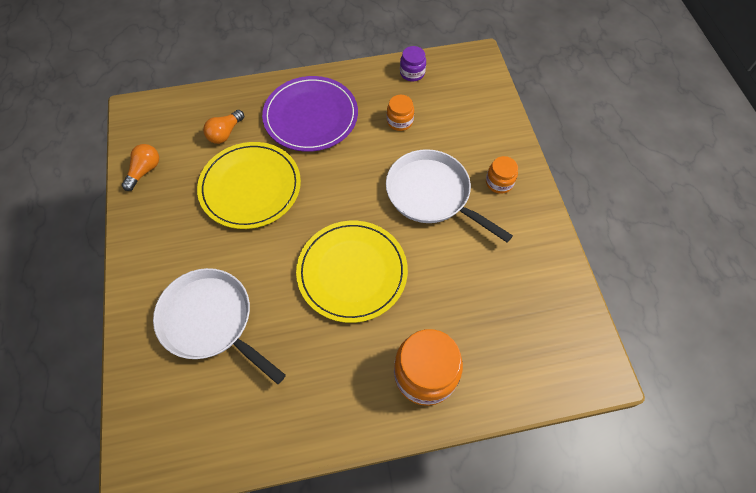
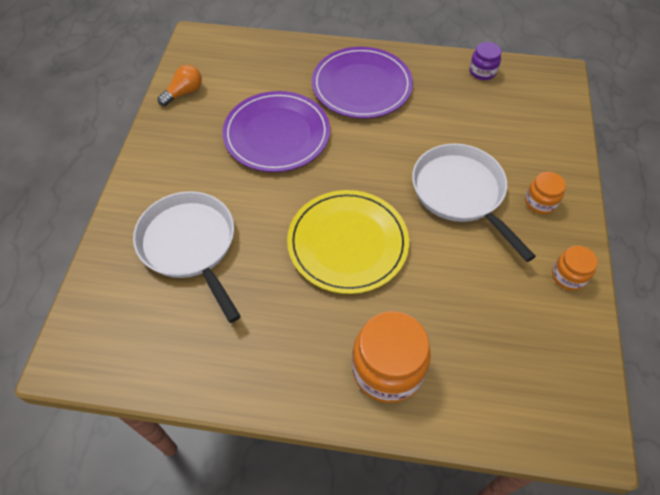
camera: 20 degrees right, 5 degrees down
yellow plate [197,142,301,229] -> purple plate [222,91,330,172]
orange light bulb [203,110,244,144] -> none
orange jar [387,95,414,131] -> orange jar moved to [552,246,598,291]

